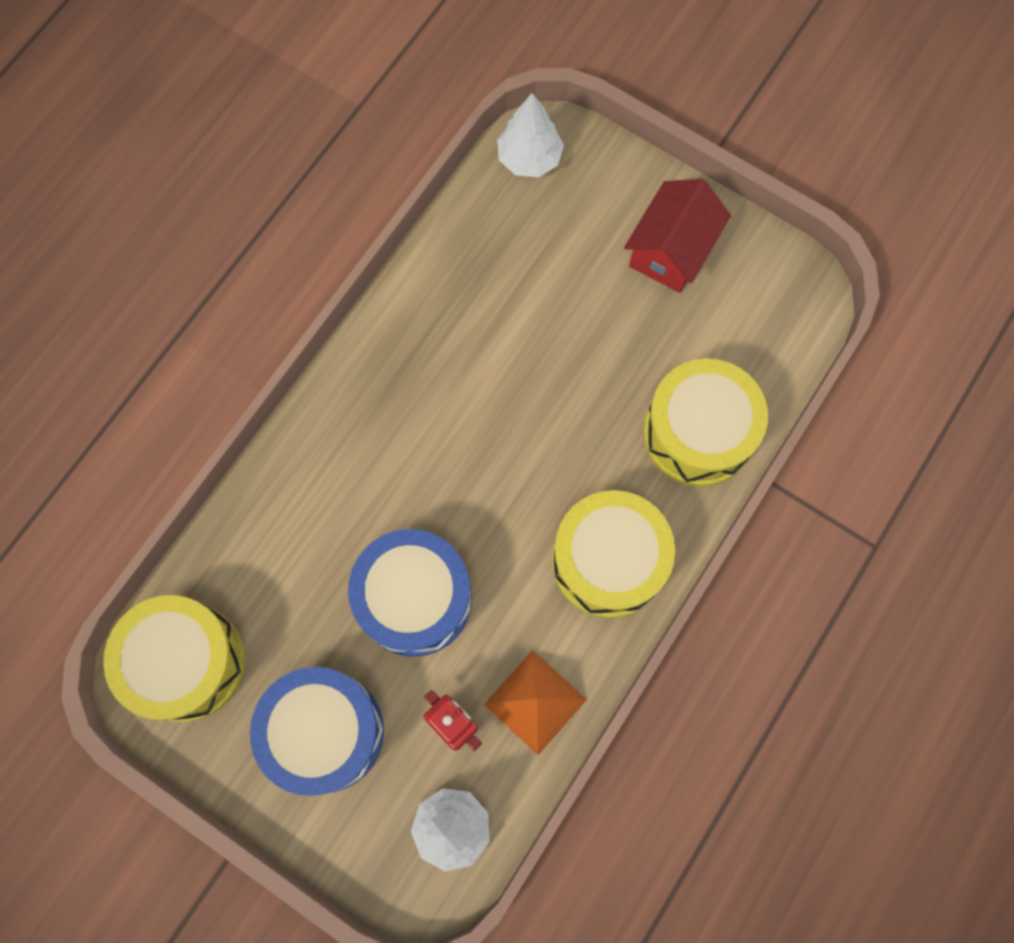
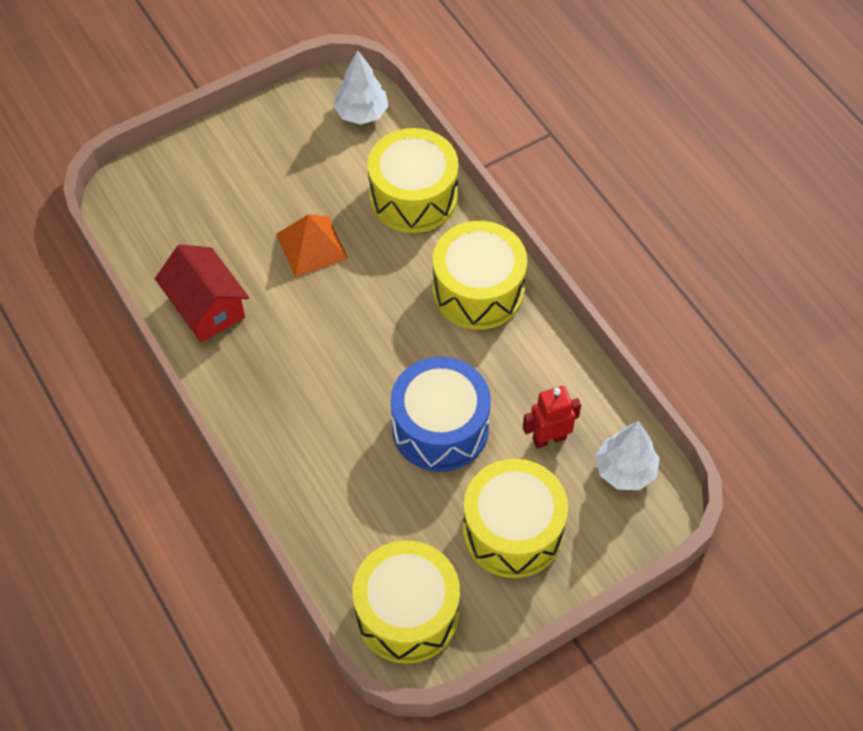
camera: 65 degrees left, 15 degrees down
blue drum [250,667,384,796] -> yellow drum [463,459,568,578]
orange pyramid [484,650,587,755] -> orange pyramid moved to [276,214,348,277]
white tree [497,93,564,177] -> white tree moved to [333,50,389,125]
red house [624,179,731,293] -> red house moved to [155,244,249,342]

